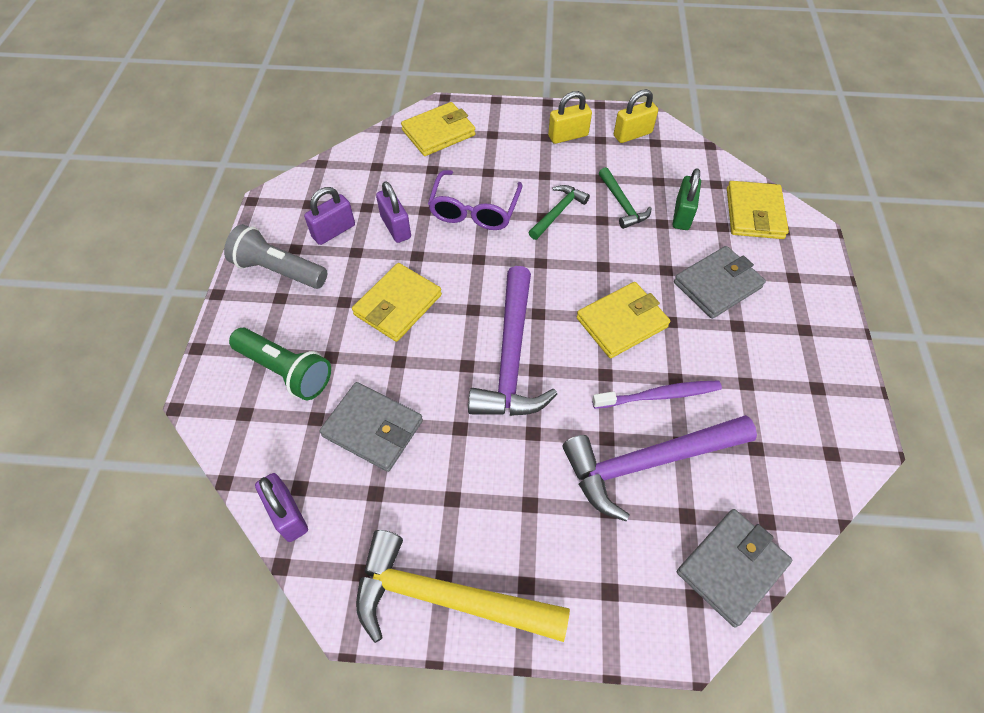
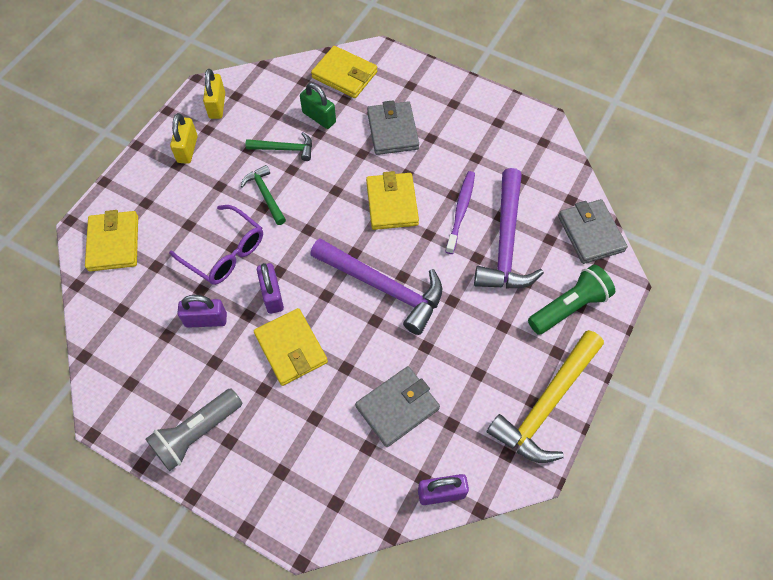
camera: 65 degrees left, 5 degrees up
green flashlight [229,328,331,400] -> green flashlight moved to [528,265,615,335]
purple padlock [304,187,355,245] -> purple padlock moved to [257,263,284,314]

